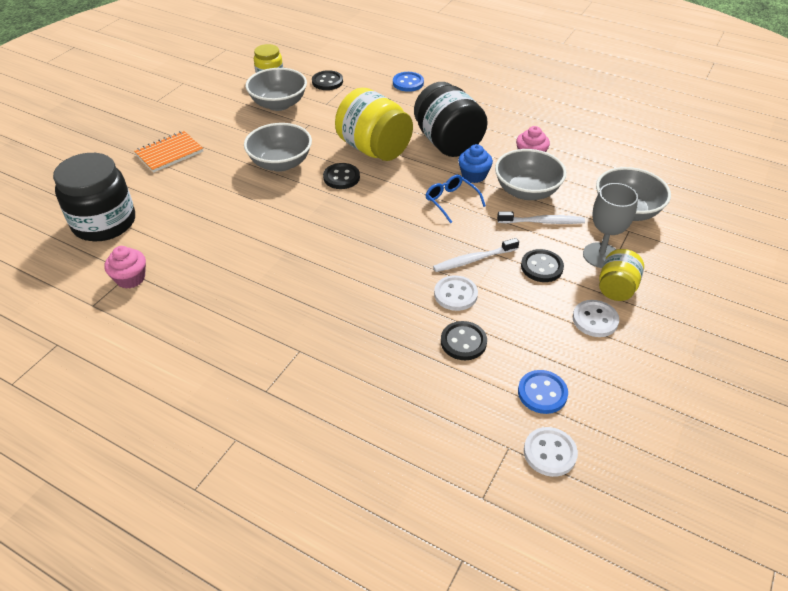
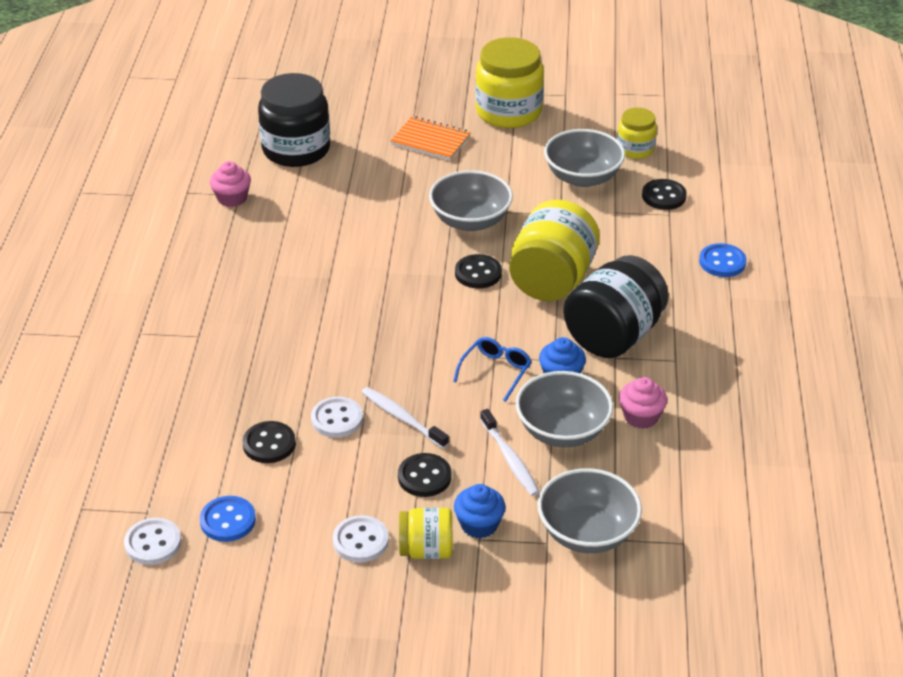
camera: 65 degrees right, 5 degrees down
grey goblet [583,183,638,268] -> blue cupcake [454,484,506,538]
none -> yellow jar [475,37,544,128]

